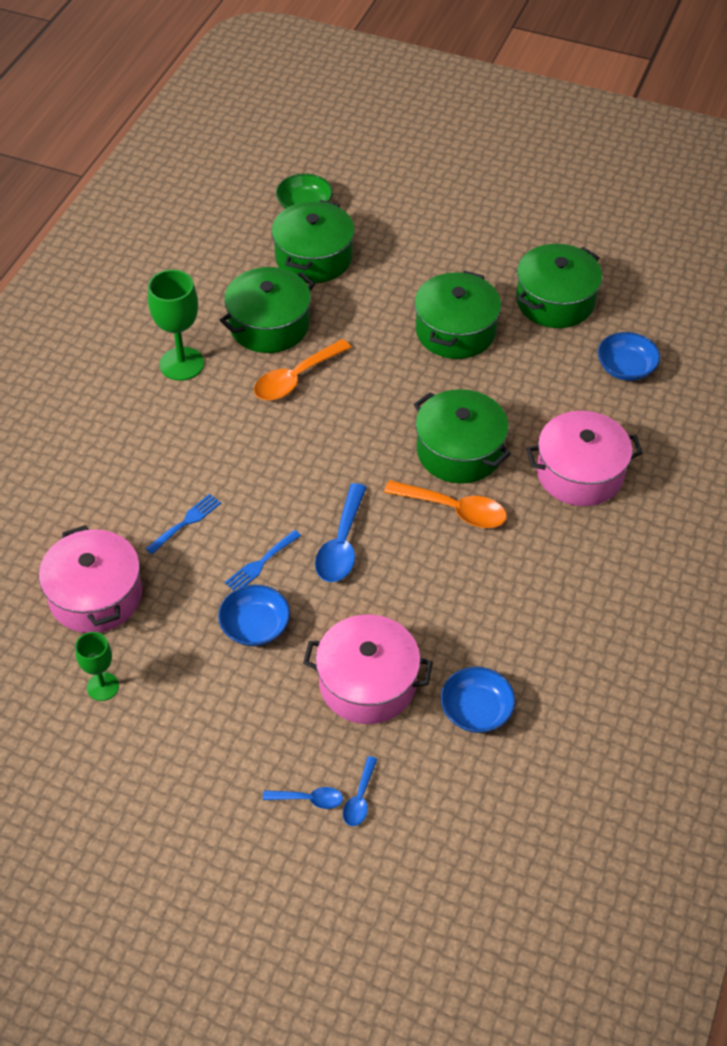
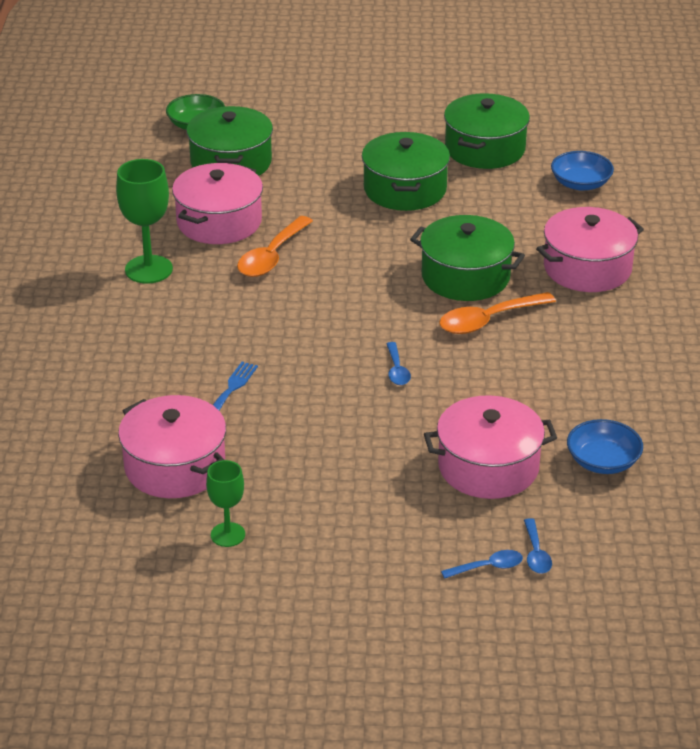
camera: 20 degrees left, 15 degrees down
blue bowl [218,585,290,646] -> none
green pot [220,267,315,353] -> pink pot [172,163,263,244]
blue fork [225,530,301,590] -> none
blue spoon [315,483,367,582] -> blue spoon [387,342,411,385], size x0.55
orange spoon [384,480,507,528] -> orange spoon turned 150 degrees clockwise [439,292,556,334]

